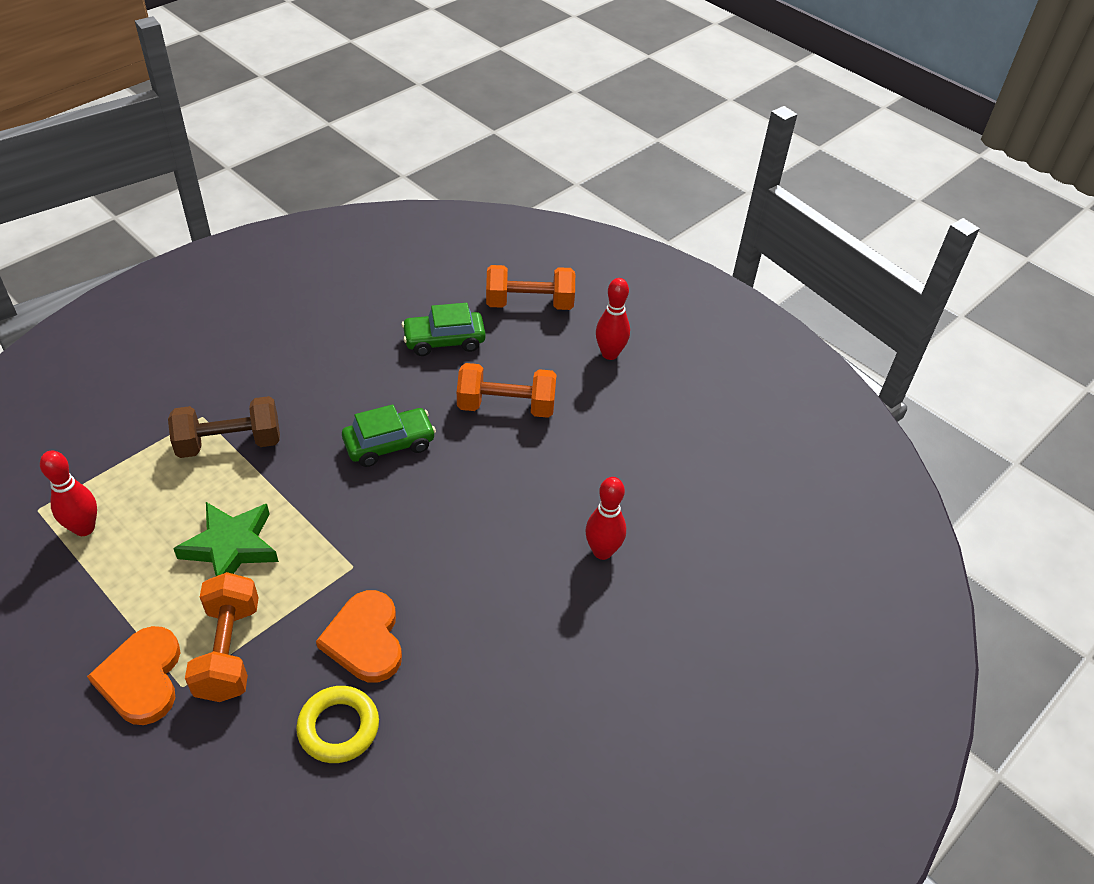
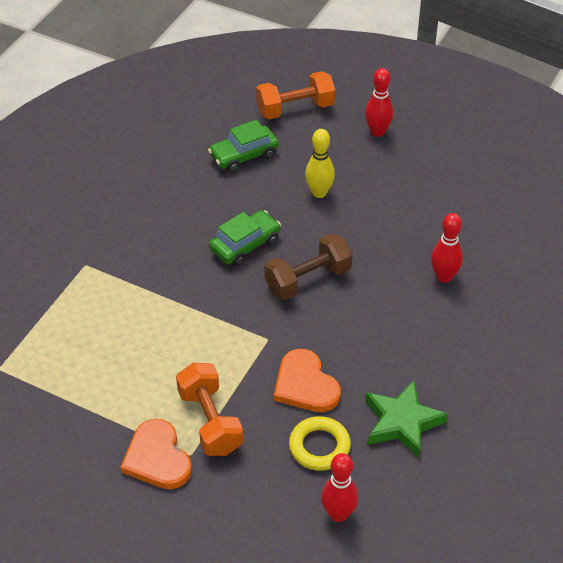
camera: 15 degrees left, 0 degrees up
red bowling pin [40,450,97,536] -> red bowling pin moved to [321,453,358,522]
brown dumbbell [168,396,280,458] -> brown dumbbell moved to [264,233,353,300]
green star [173,502,279,576] -> green star moved to [365,380,448,458]
orange dumbbell [457,363,557,418] -> yellow bowling pin [305,129,335,198]

